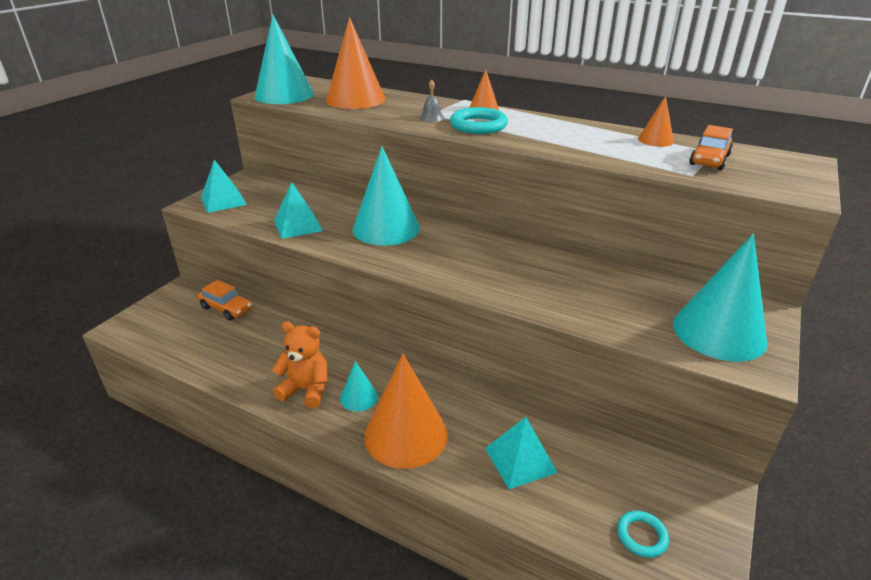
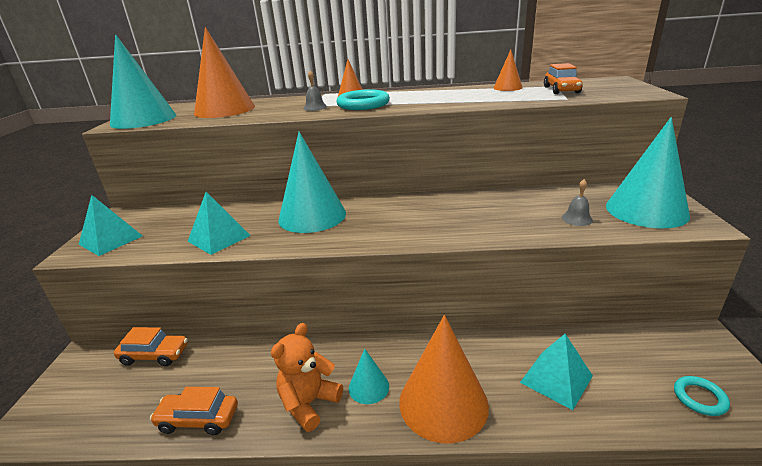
camera: 25 degrees left, 5 degrees down
orange teddy bear [272,321,328,408] -> orange teddy bear turned 45 degrees counterclockwise [271,323,343,432]
none -> orange car [150,387,238,435]
none -> grey bell [562,179,593,226]

